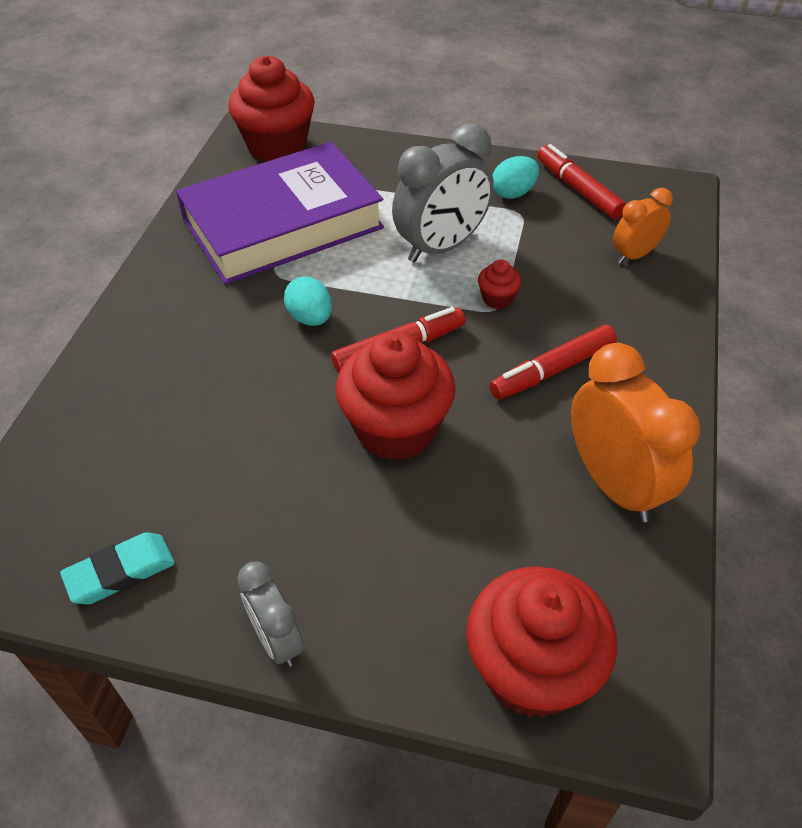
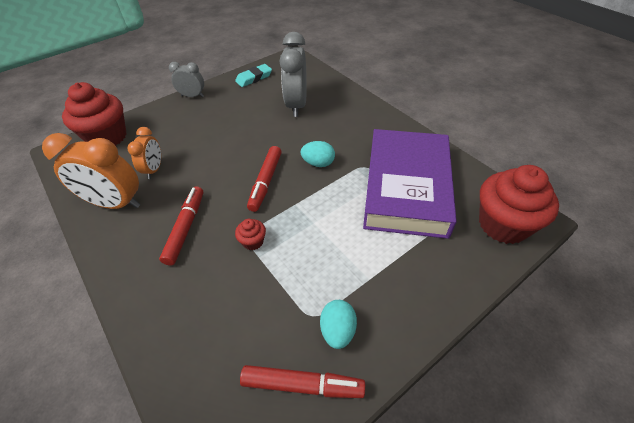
camera: 130 degrees right, 0 degrees up
turquoise eraser [60,532,175,605] -> turquoise eraser turned 45 degrees clockwise [235,64,272,87]
red cupcake [336,332,456,461] -> none
grey clock [392,123,494,262] -> grey clock moved to [280,32,307,117]
orange clock [613,188,673,264] -> orange clock moved to [128,127,161,179]

